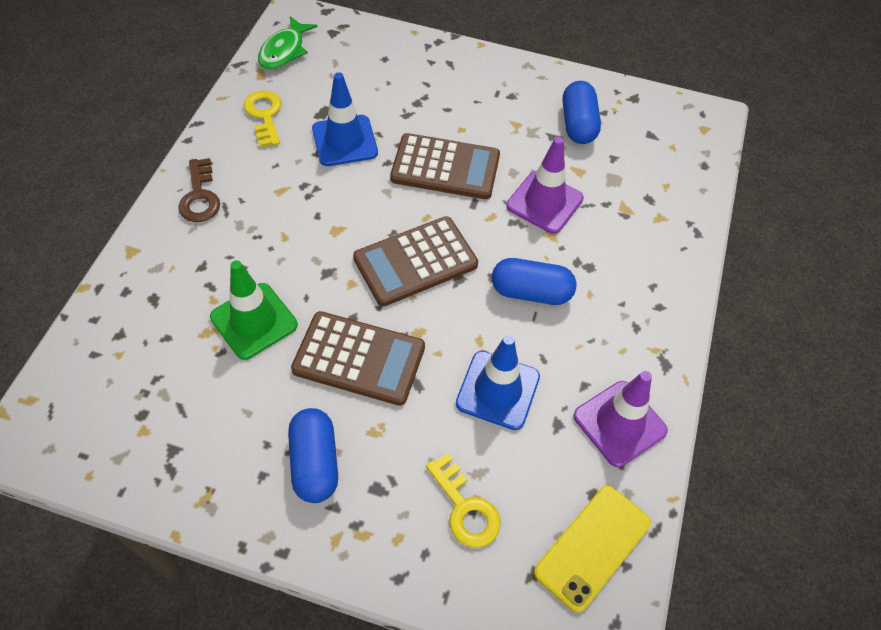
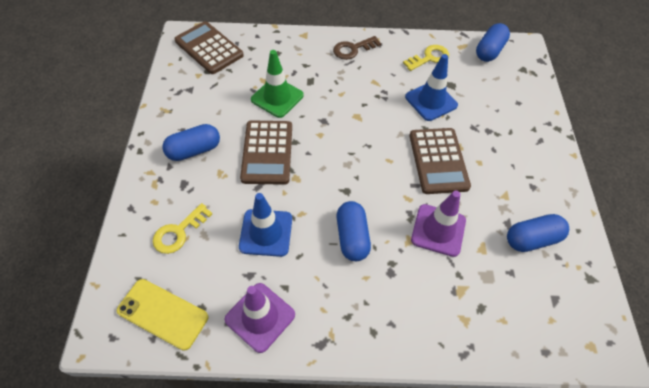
camera: 75 degrees right, 0 degrees up
green fish [258,16,318,70] -> blue capsule [476,23,510,62]
brown calculator [353,216,478,306] -> brown calculator moved to [174,21,244,74]

